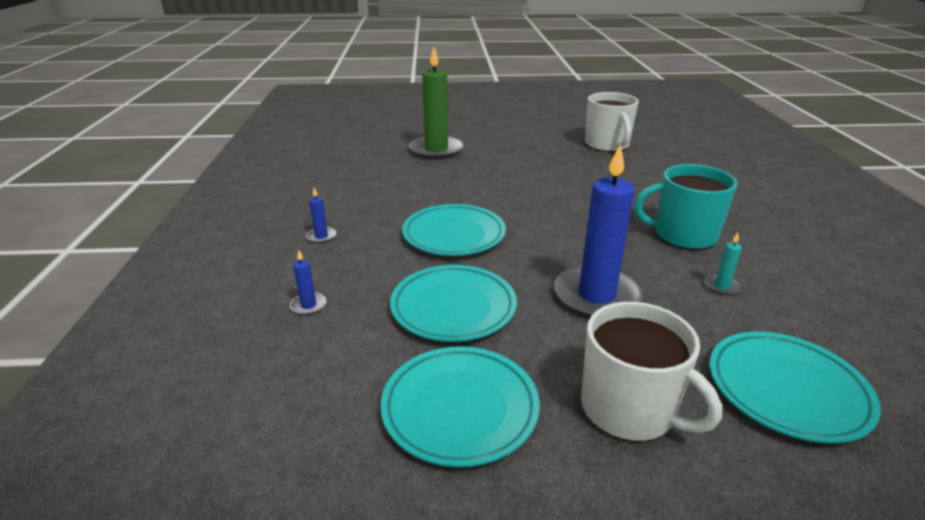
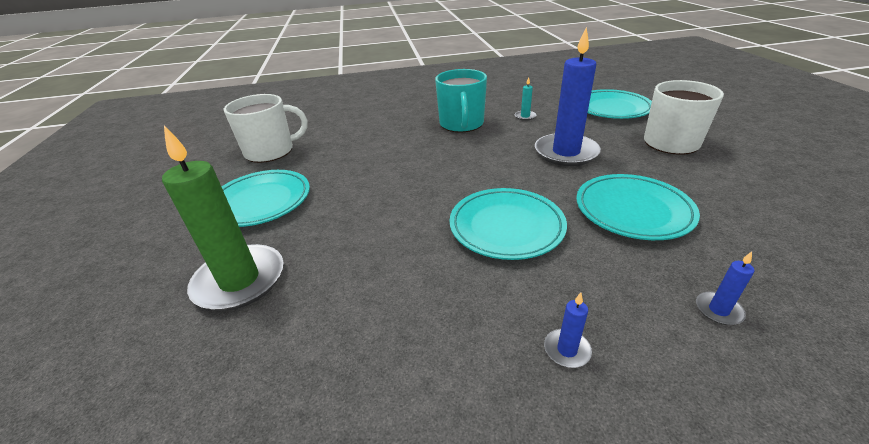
camera: 95 degrees left, 5 degrees up
turquoise plate [380,346,540,467] -> turquoise plate moved to [221,170,310,227]

